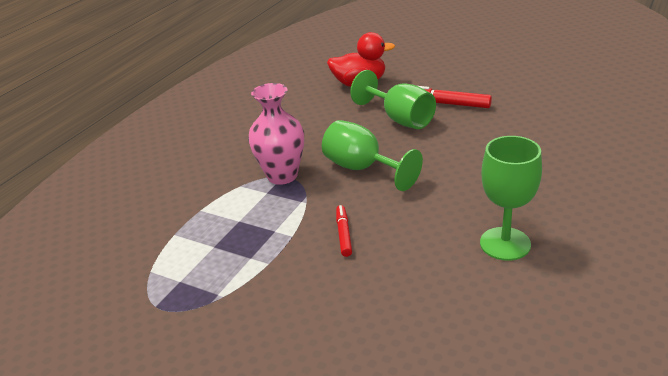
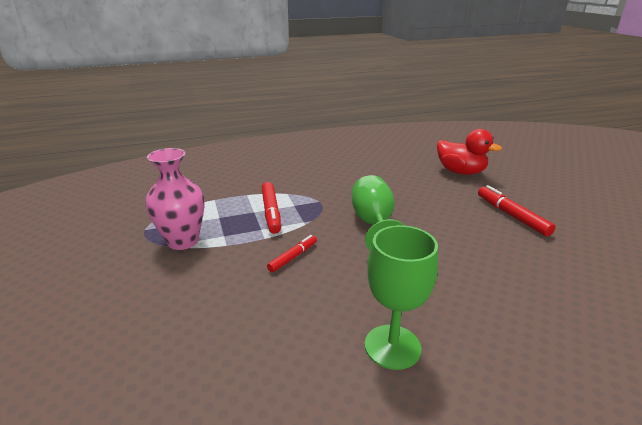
camera: 40 degrees right, 5 degrees down
pink vase [248,83,304,185] -> pink vase moved to [145,148,204,250]
green goblet [350,70,436,129] -> none
none -> red marker [262,182,281,234]

